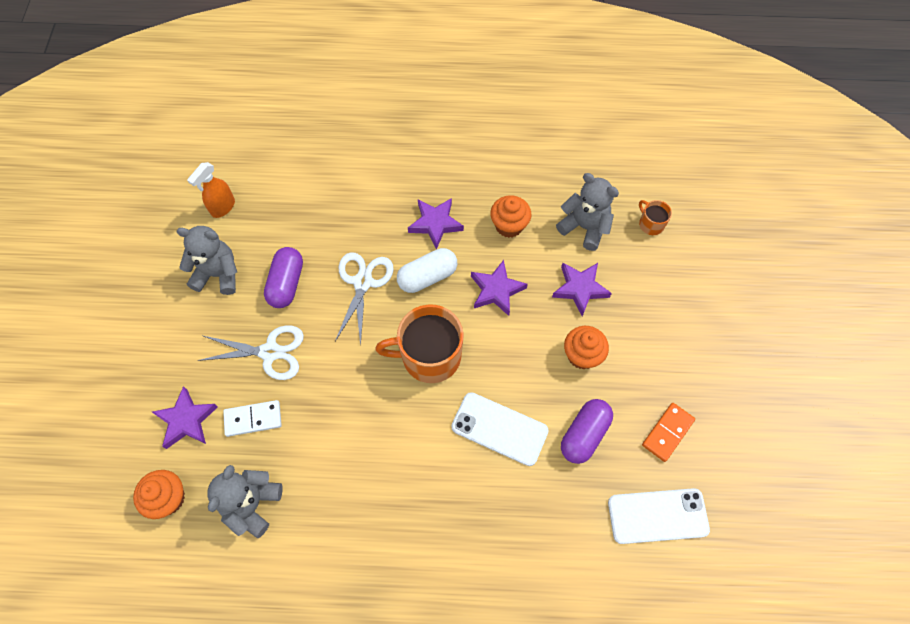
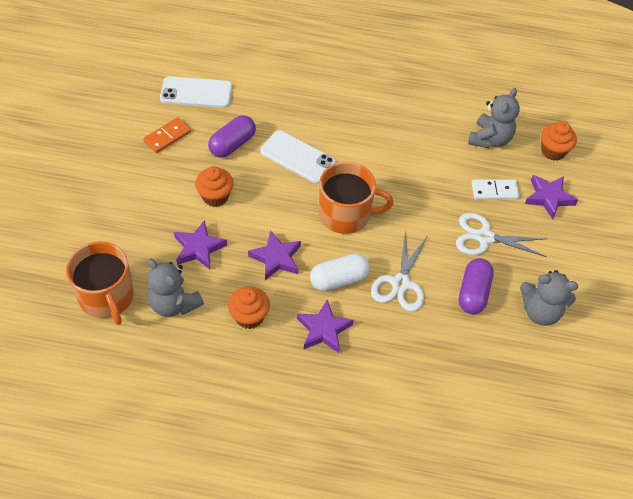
camera: 175 degrees left, 10 degrees down
orange spray bottle [187,162,235,218] -> none
orange mug [639,200,672,235] -> orange mug [66,241,134,325], size x2.14

